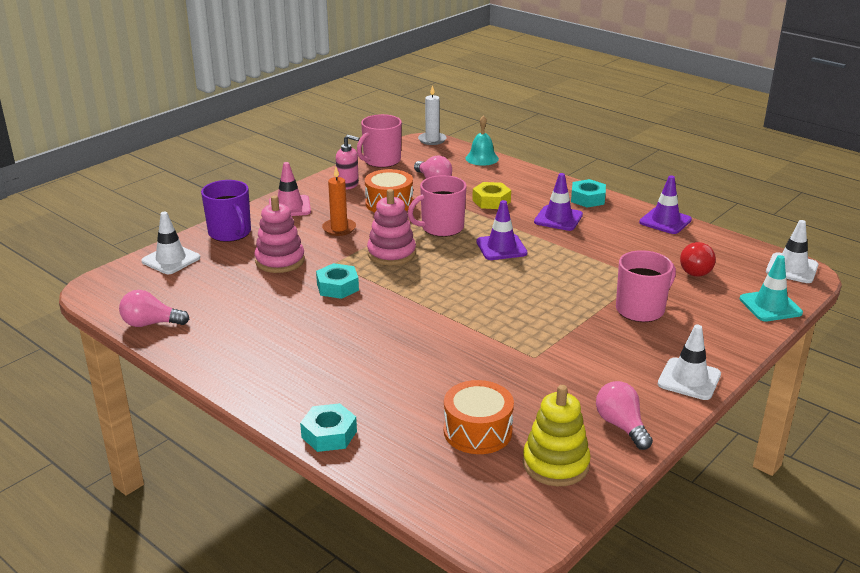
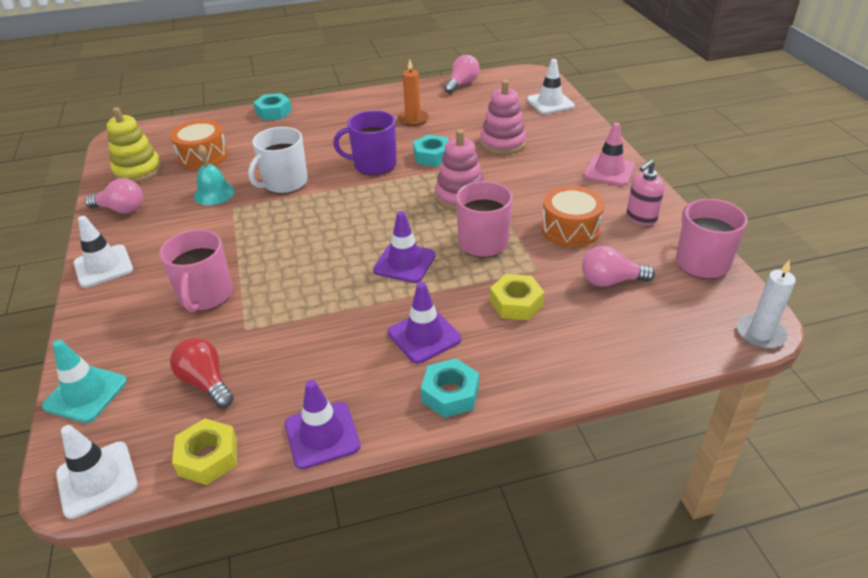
camera: 125 degrees right, 10 degrees up
purple mug [201,180,251,242] -> purple mug moved to [333,110,397,175]
orange candle [322,167,356,236] -> orange candle moved to [397,60,429,126]
turquoise bell [465,115,499,166] -> turquoise bell moved to [194,144,235,205]
none -> yellow nut [172,419,237,485]
none -> white mug [248,127,308,194]

